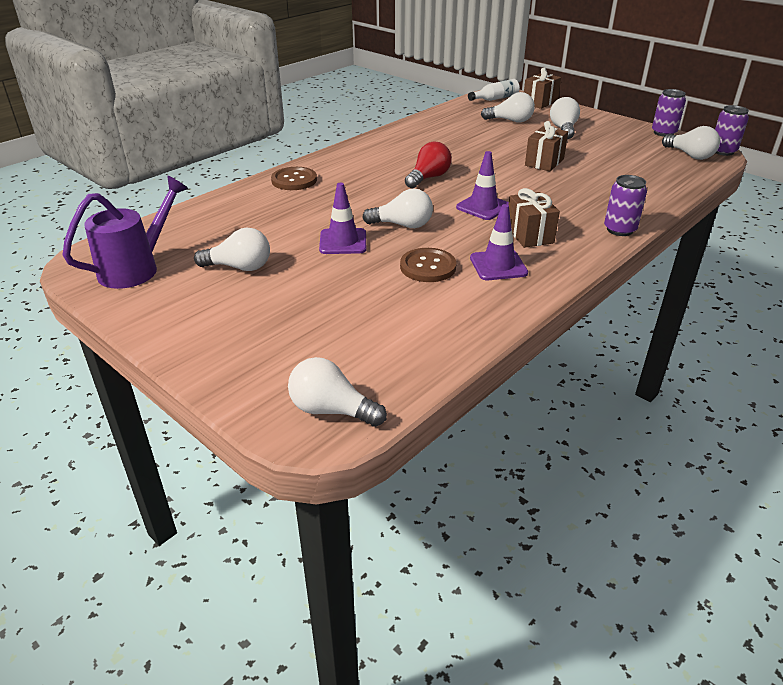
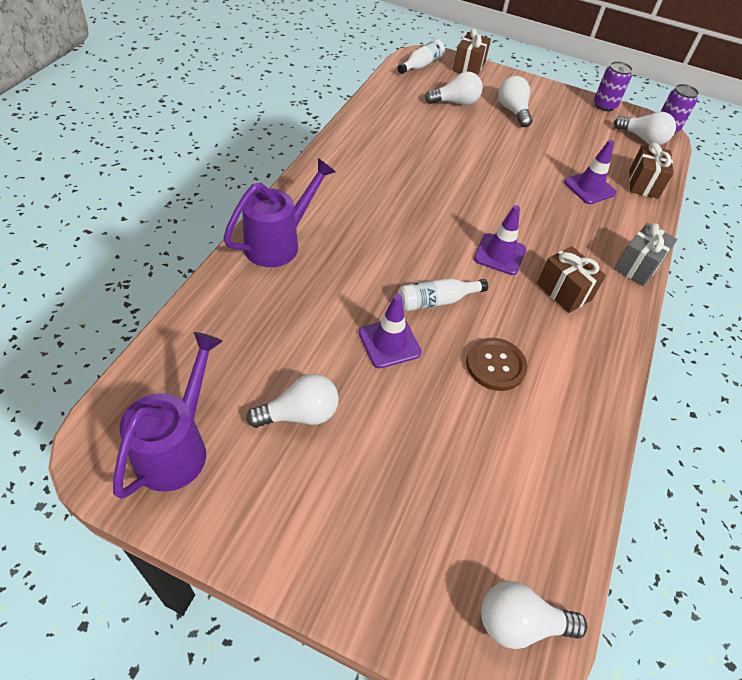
camera: 25 degrees left, 15 degrees up
brown button [271,167,317,190] -> purple watering can [223,158,336,267]
white light bulb [362,189,433,228] -> white bottle [398,278,488,311]
red light bulb [405,141,452,189] -> none
purple traffic cone [470,204,528,280] -> purple traffic cone moved to [564,140,616,204]
brown gift [525,121,568,171] -> brown gift moved to [629,143,673,199]
purple can [604,175,647,236] -> grey gift [614,223,678,286]

